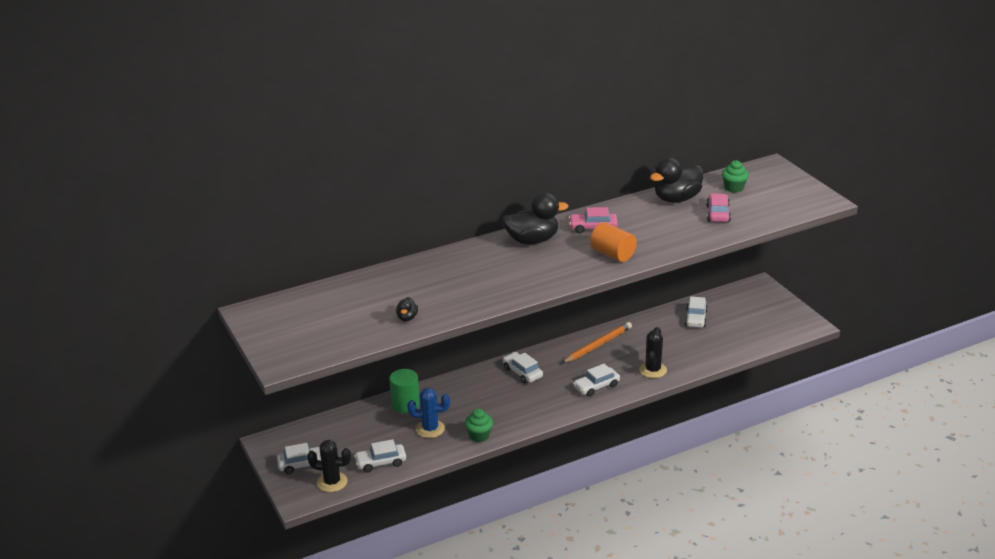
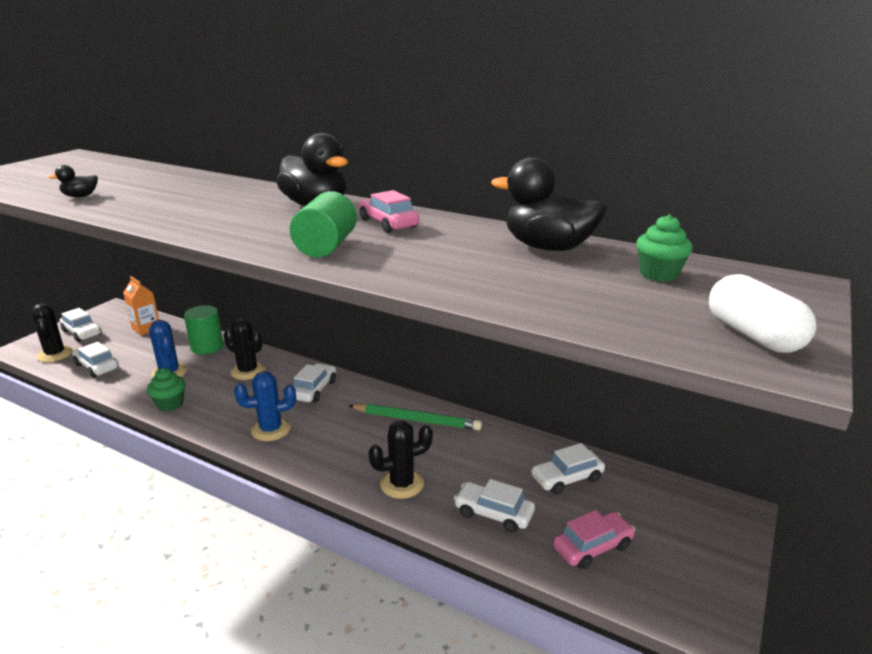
camera: 55 degrees right, 5 degrees down
orange pencil [561,322,632,364] -> green pencil [348,403,482,431]
white car [573,364,620,397] -> white car moved to [453,479,535,533]
orange cylinder [590,222,637,262] -> green cylinder [290,191,357,257]
pink car [706,193,731,222] -> pink car moved to [553,510,635,569]
none -> orange carton [123,276,159,335]
none -> black cactus [224,319,265,380]
none -> blue cactus [234,371,296,441]
none -> white capsule [709,274,816,353]

